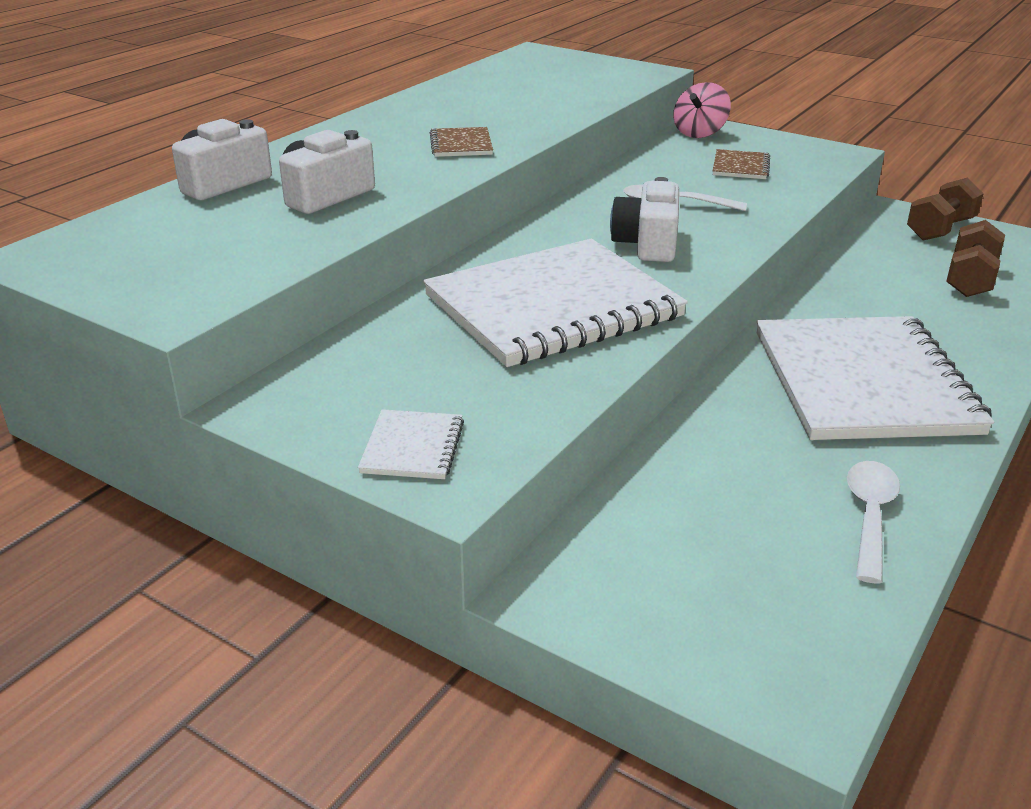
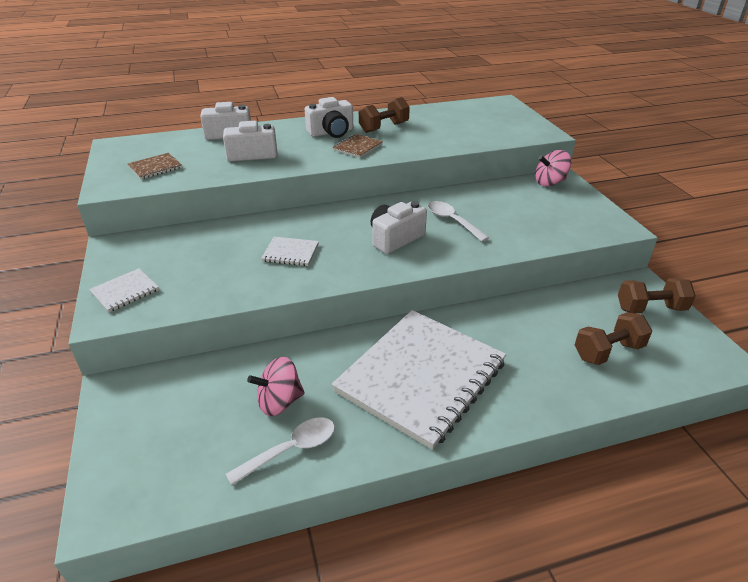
camera: 40 degrees right, 5 degrees up
white notebook [423,239,688,367] -> white notebook [261,237,319,266], size x0.40
brown notebook [713,149,770,179] -> brown notebook moved to [128,153,182,179]
none -> pink spinning top [247,357,305,416]
none -> white camera [305,97,353,138]
none -> brown dumbbell [359,97,410,133]

